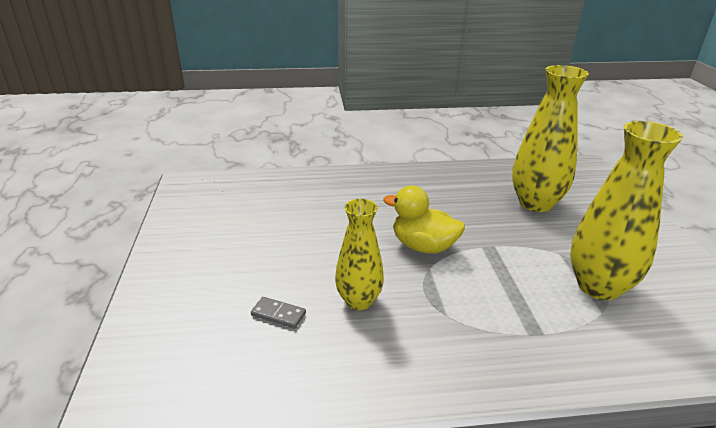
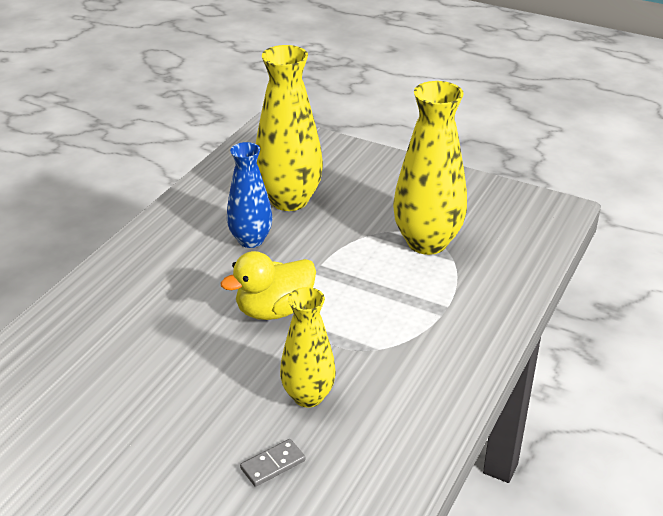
camera: 55 degrees left, 5 degrees up
none -> blue vase [227,142,272,248]

